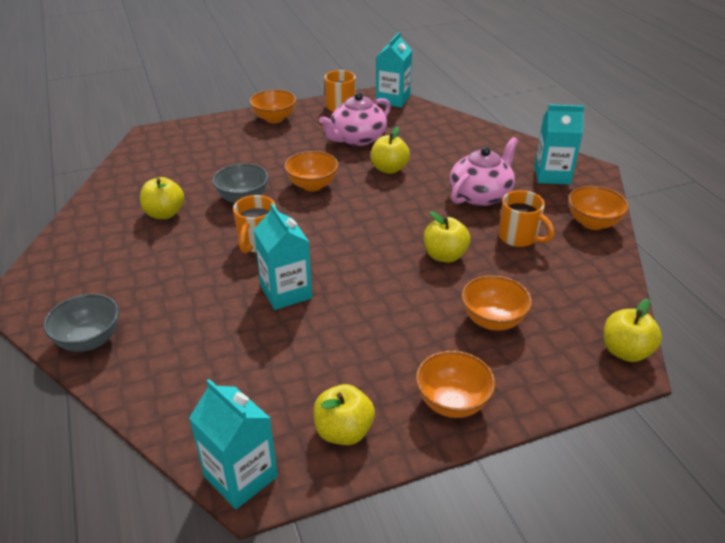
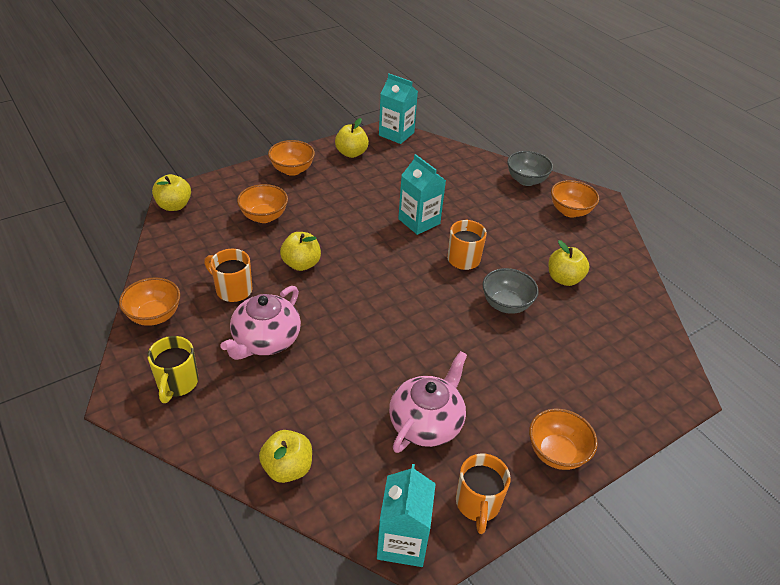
camera: 165 degrees right, 5 degrees up
orange bowl [284,151,339,191] -> orange bowl moved to [551,180,599,218]
yellow apple [371,127,410,174] -> yellow apple moved to [259,430,312,483]
turquoise carton [534,104,585,185] -> yellow mug [147,336,199,403]

